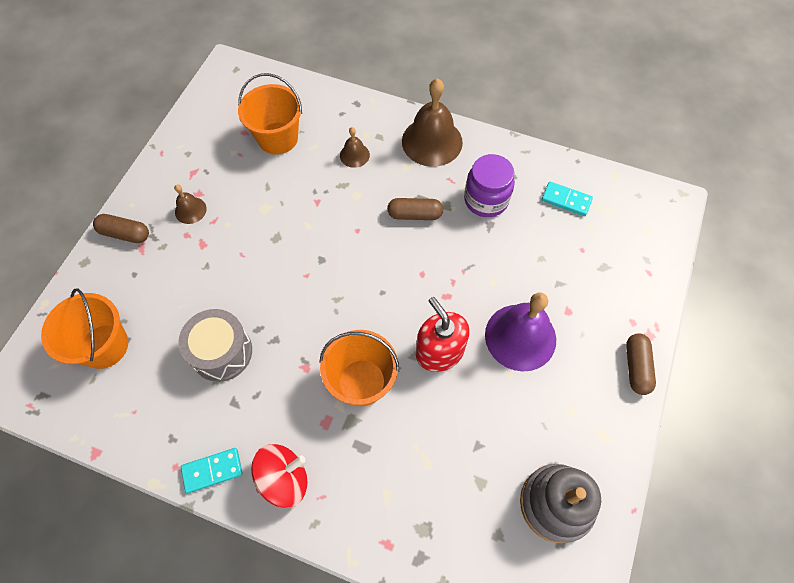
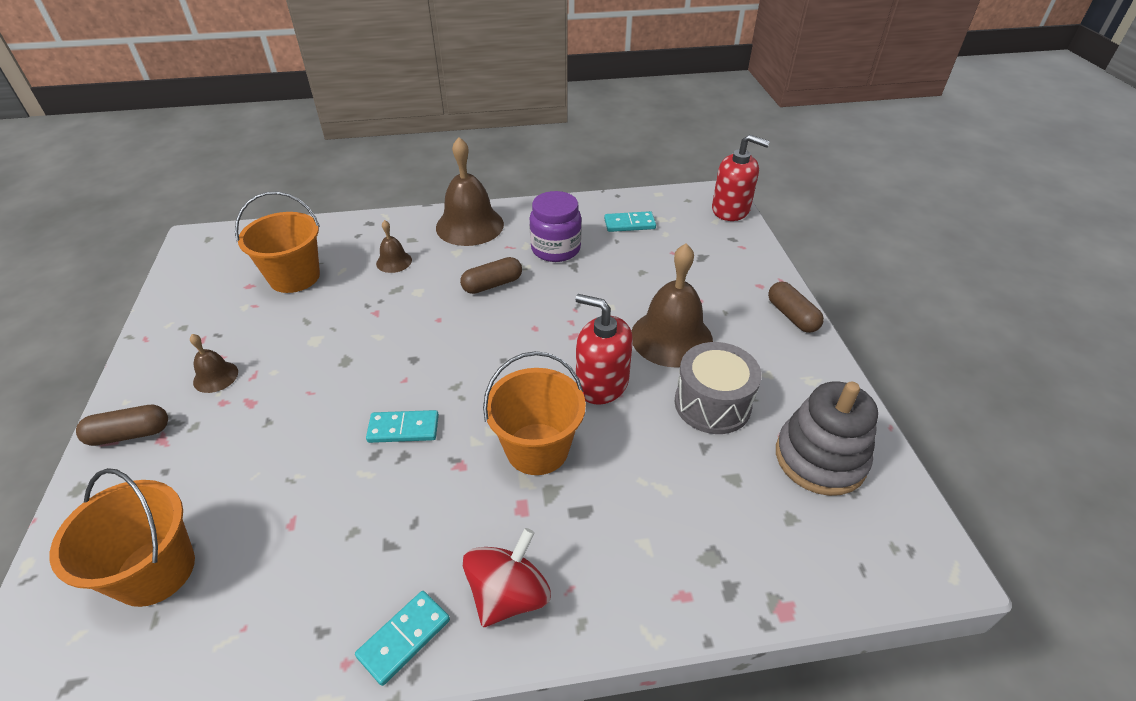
camera: 30 degrees left, 20 degrees down
grey drum [178,309,252,382] -> grey drum moved to [675,342,762,434]
purple bell [485,292,556,371] -> brown bell [631,243,713,368]
none -> turquoise domino [366,410,439,443]
none -> red soap dispenser [712,134,770,221]

